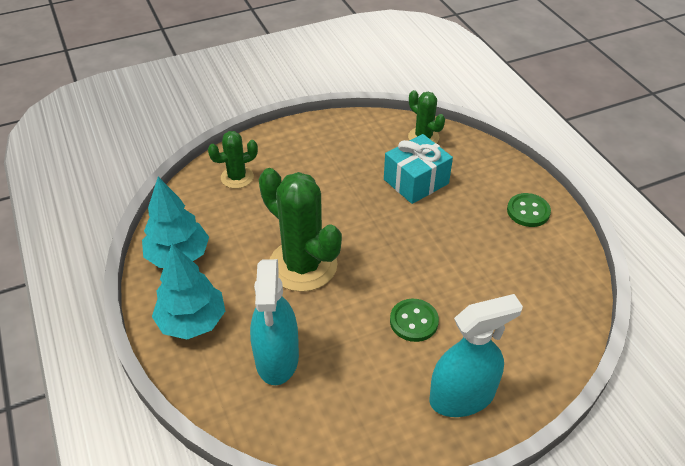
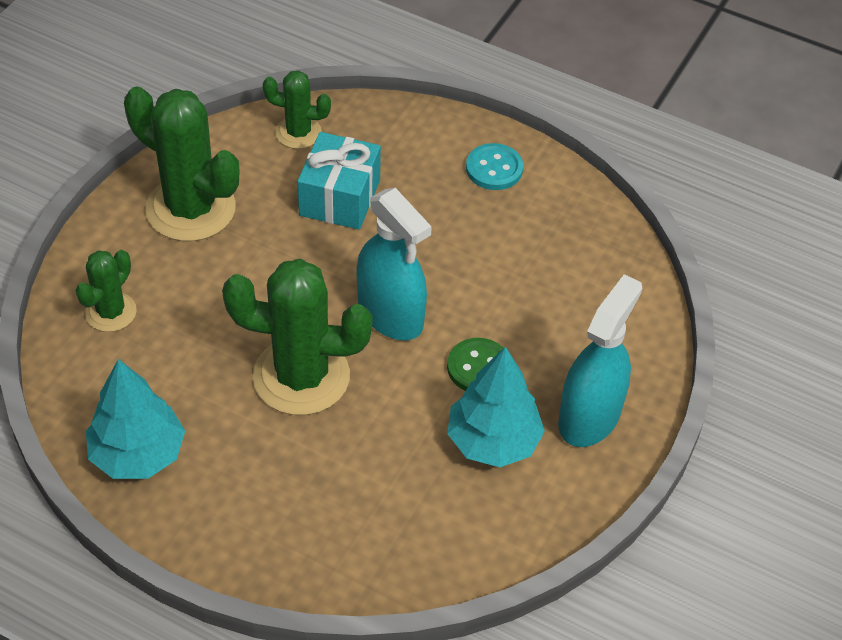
camera: 40 degrees left, 5 degrees up
turquoise tree [152,244,225,339] -> turquoise tree moved to [447,346,545,467]
turquoise spray bottle [250,259,299,385] -> turquoise spray bottle moved to [356,188,432,341]
green button [507,193,551,227] -> turquoise button [466,143,523,190]
none -> green cactus [124,86,239,241]

